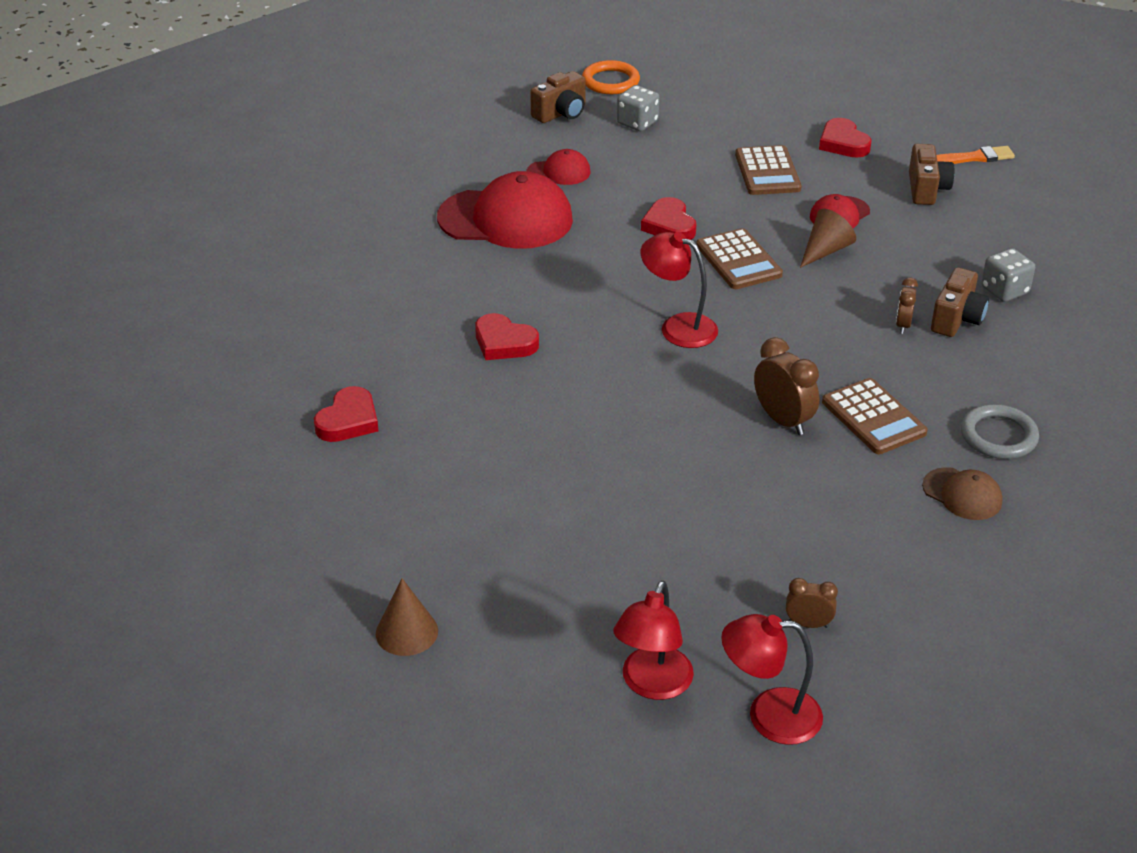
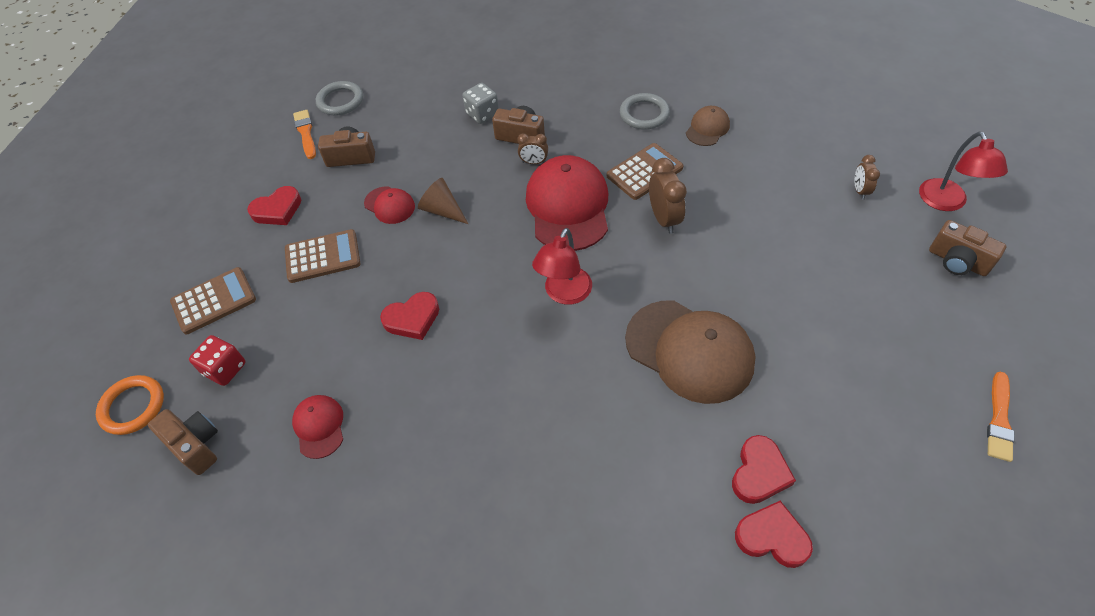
camera: 95 degrees left, 15 degrees up
brown cone [376,578,438,656] -> orange brush [987,372,1015,462]
red cap [437,171,573,249] -> red cap moved to [526,155,608,251]
red heart [475,313,539,360] -> red heart moved to [732,435,796,504]
red lamp [614,581,694,700] -> brown camera [929,220,1006,276]
grey dice [617,85,659,131] -> red dice [189,335,246,386]
brown calculator [696,228,783,289] -> brown calculator moved to [170,267,256,334]
brown clock [754,337,819,435] -> brown clock turned 120 degrees clockwise [649,158,687,234]
none -> grey ring [316,81,363,116]
none -> brown cap [625,300,756,404]

